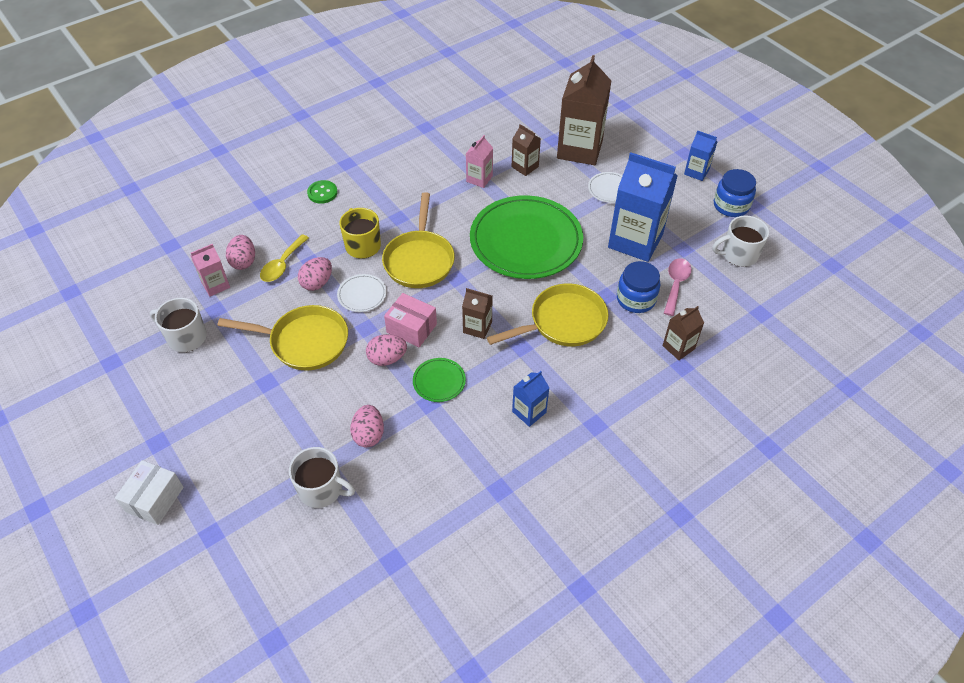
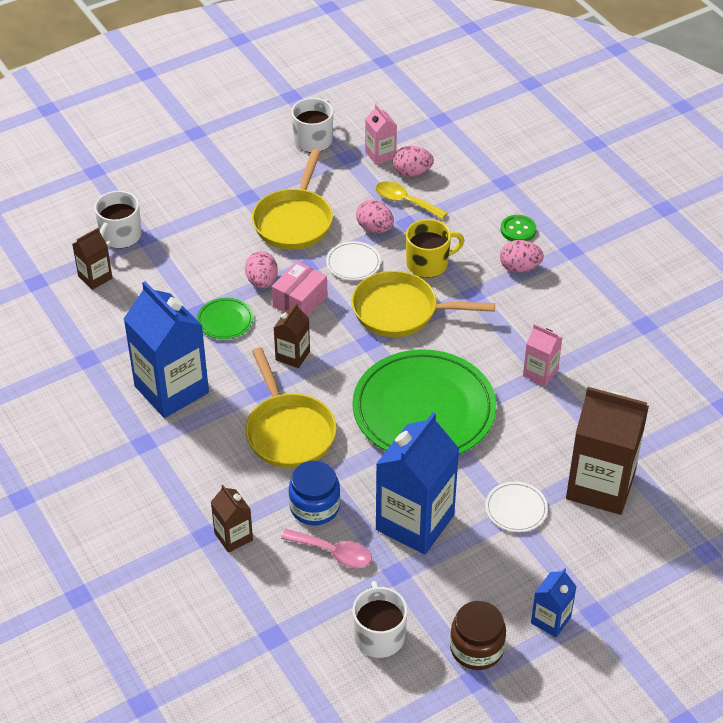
camera: 95 degrees right, 5 degrees down
white box [115,460,184,525] -> none
pink egg [350,405,384,447] -> pink egg moved to [500,240,544,272]
brown carton [512,124,541,176] -> brown carton moved to [72,228,112,290]
blue carton [512,371,550,427] -> blue carton [124,281,209,418], size x2.04
blue jar [714,169,756,217] -> brown jar [450,601,506,670]

